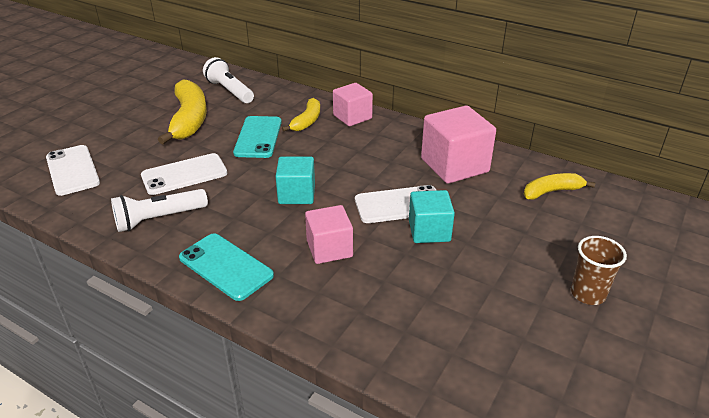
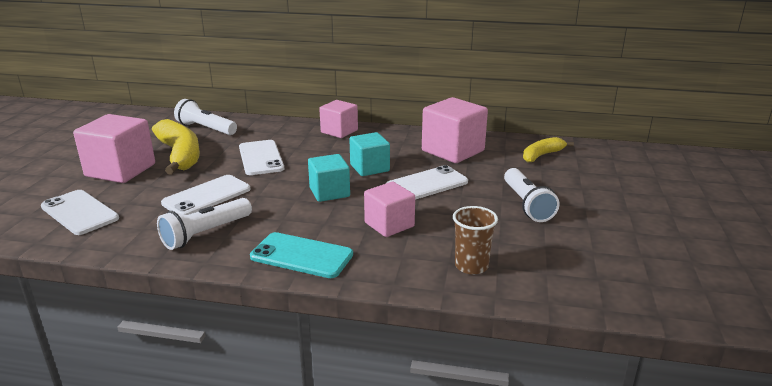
camera: 20 degrees left, 10 degrees down
turquoise phone [233,116,282,158] -> white phone [239,140,284,175]
yellow banana [282,98,320,132] -> none
turquoise cube [409,190,455,243] -> turquoise cube moved to [349,132,390,176]
brown cup [571,236,627,305] -> brown cup moved to [453,206,498,274]
none -> pink cube [73,114,155,183]
none -> white flashlight [504,168,559,222]

